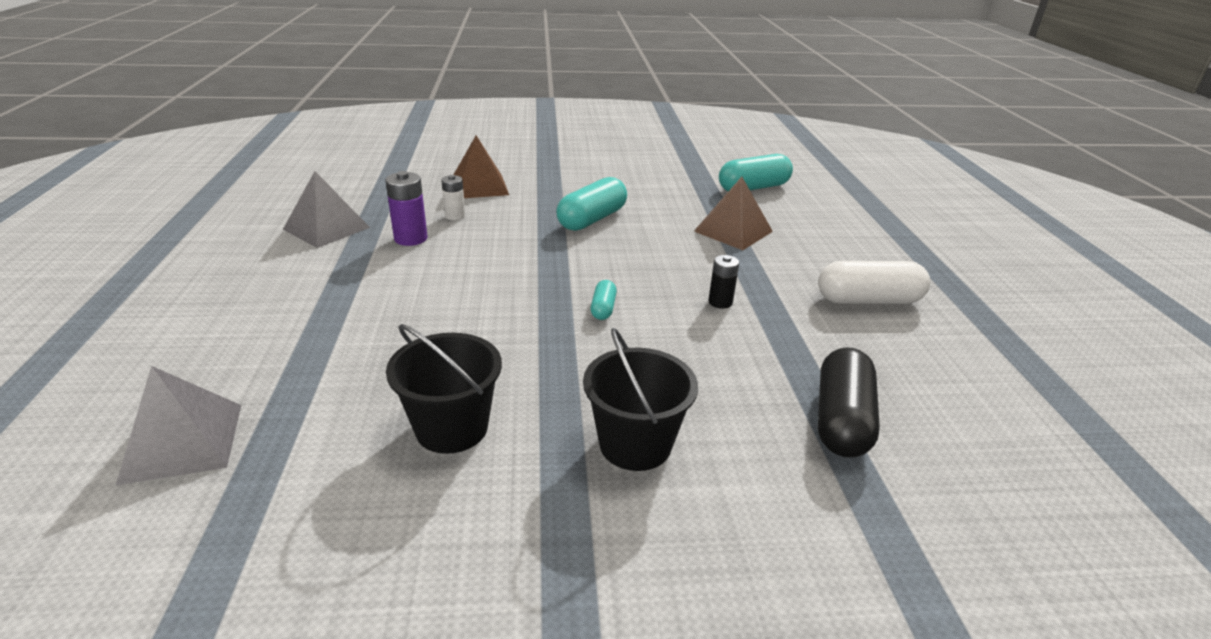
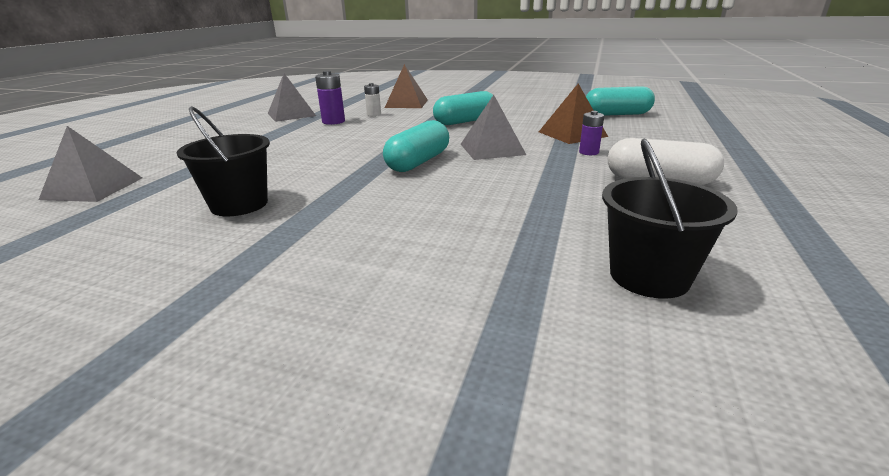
camera: 25 degrees right, 5 degrees down
black bucket [583,328,698,471] -> black bucket moved to [602,138,737,299]
turquoise capsule [591,280,617,320] -> turquoise capsule [383,120,449,172], size x2.02
black battery [709,255,739,309] -> none
black capsule [818,347,880,457] -> none
none -> grey pyramid [461,95,526,160]
none -> purple battery [579,111,604,155]

